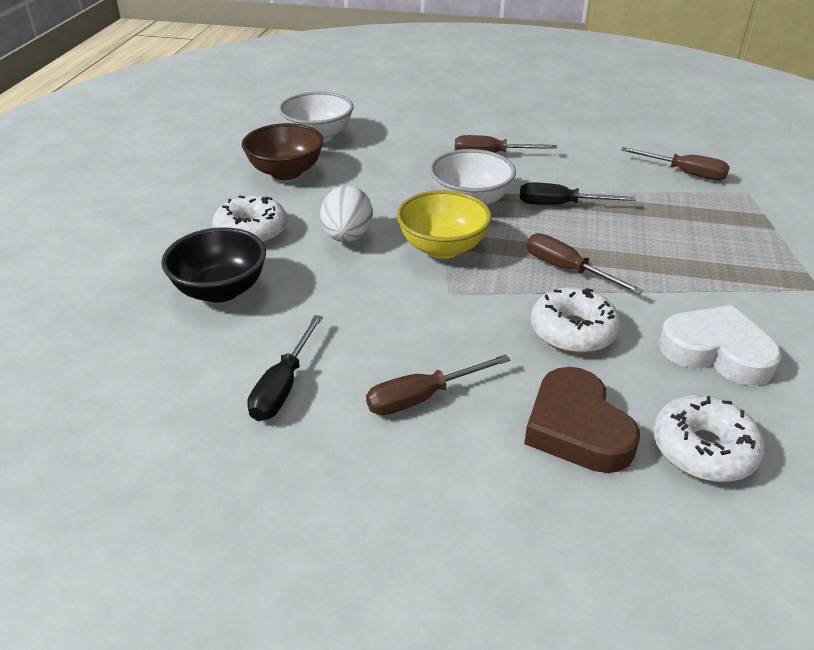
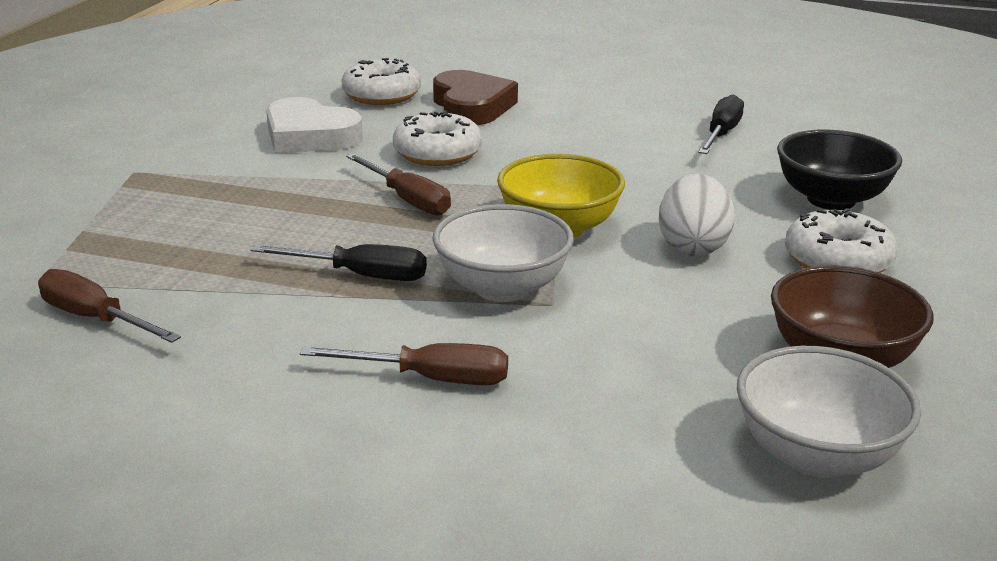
camera: 175 degrees left, 10 degrees down
brown screwdriver [366,354,510,415] -> none

